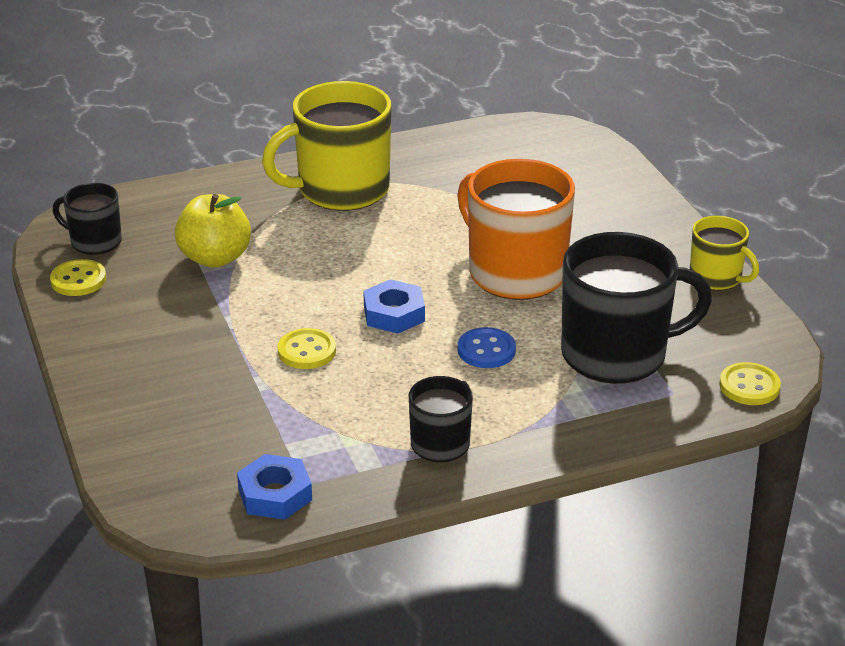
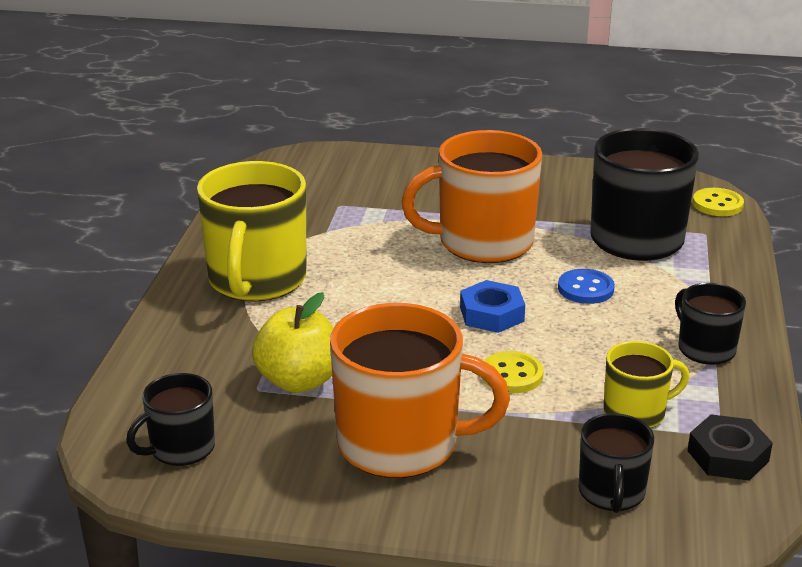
camera: 60 degrees left, 5 degrees down
yellow button [50,259,106,296] -> none
blue nut [237,454,312,520] -> black nut [688,415,773,481]
yellow mug [690,216,759,290] -> yellow mug moved to [603,341,690,428]
none -> orange mug [330,303,510,478]
none -> black mug [579,413,654,513]

